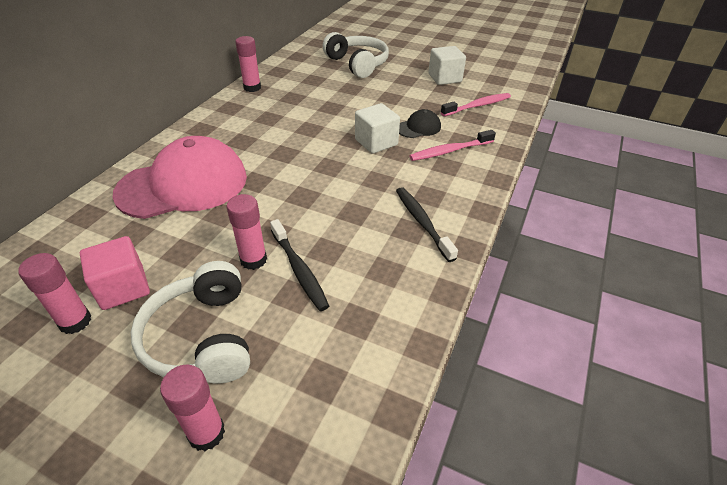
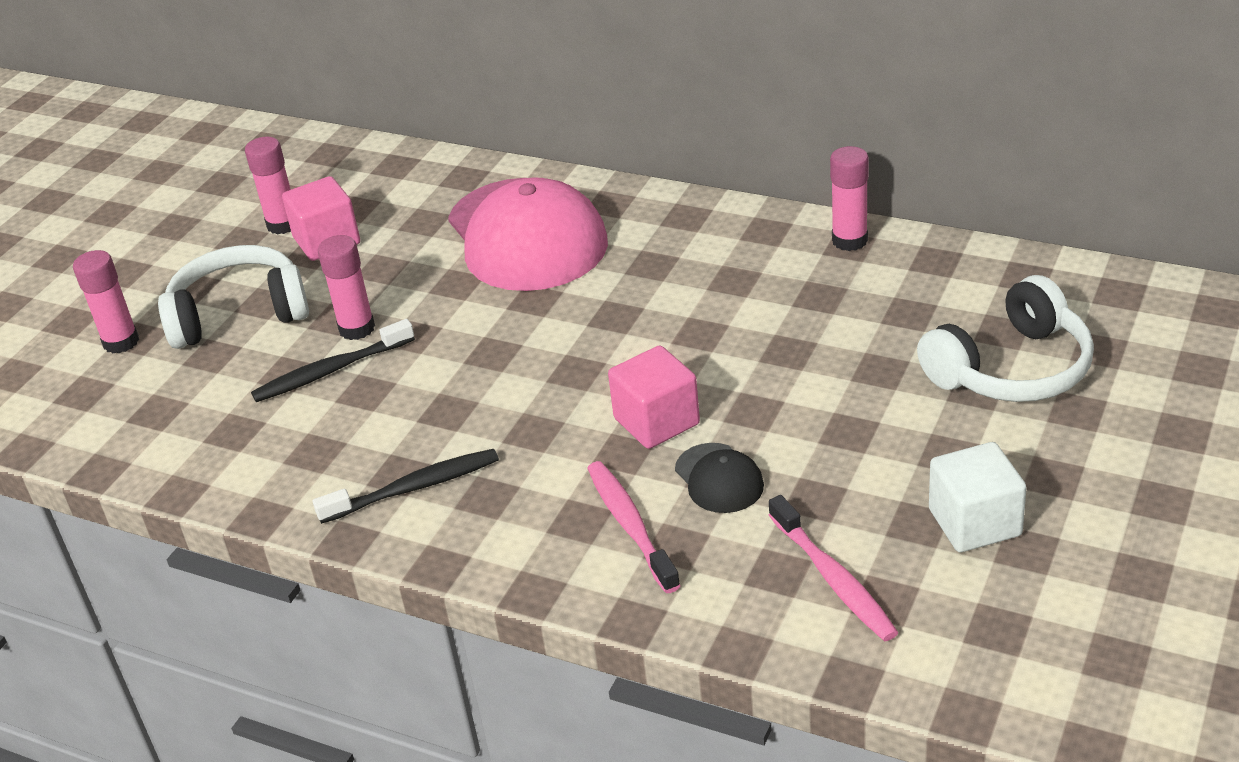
camera: 95 degrees right, 5 degrees down
white cube [355,103,400,154] -> pink cube [608,346,700,449]

